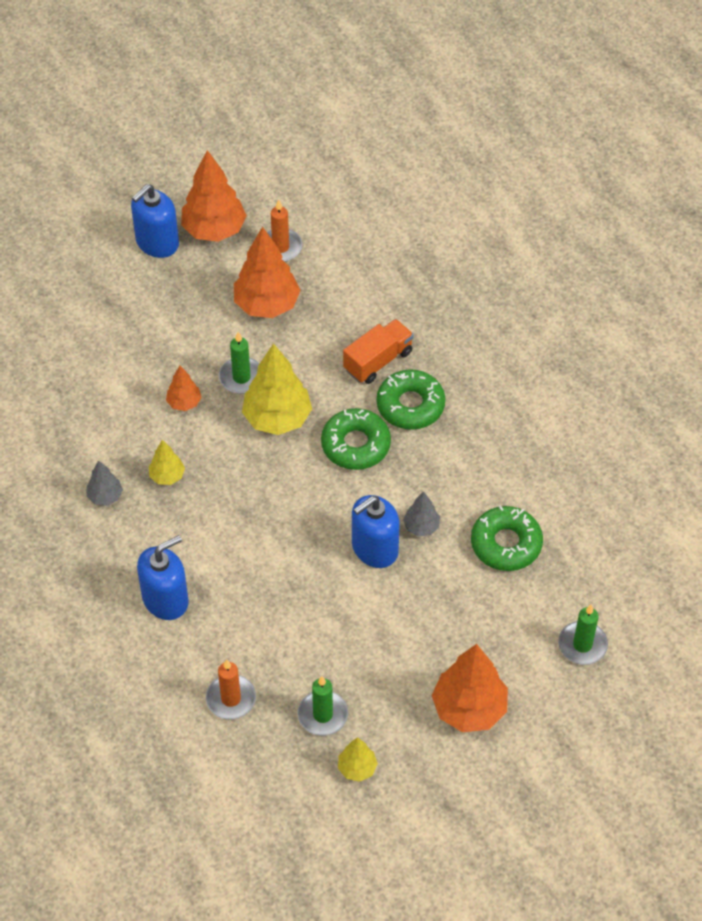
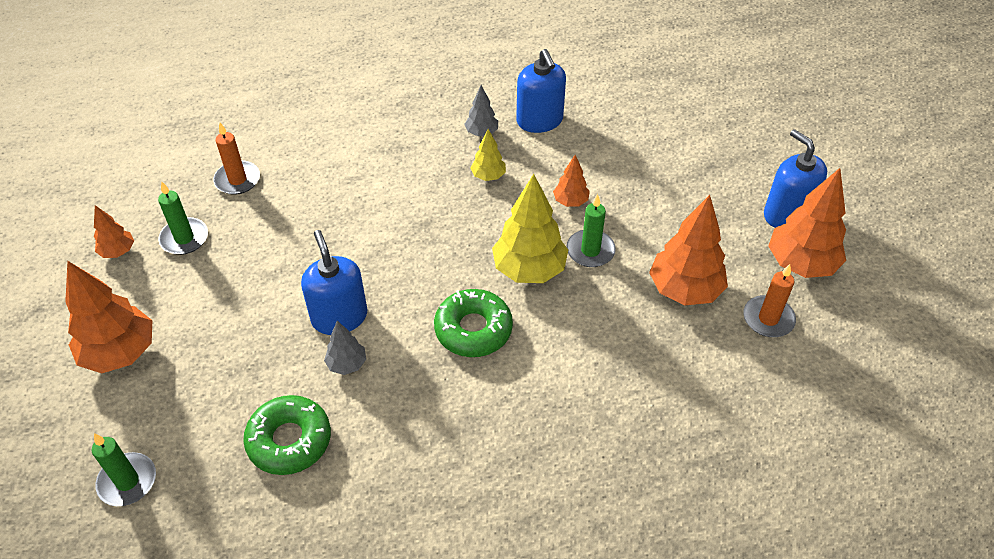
camera: 105 degrees right, 5 degrees down
blue soap dispenser [137,535,189,620] -> blue soap dispenser moved to [516,49,566,133]
yellow tree [338,737,378,782] -> orange tree [94,205,134,258]
orange truck [343,319,414,384] -> none
green donut [377,369,445,430] -> none

